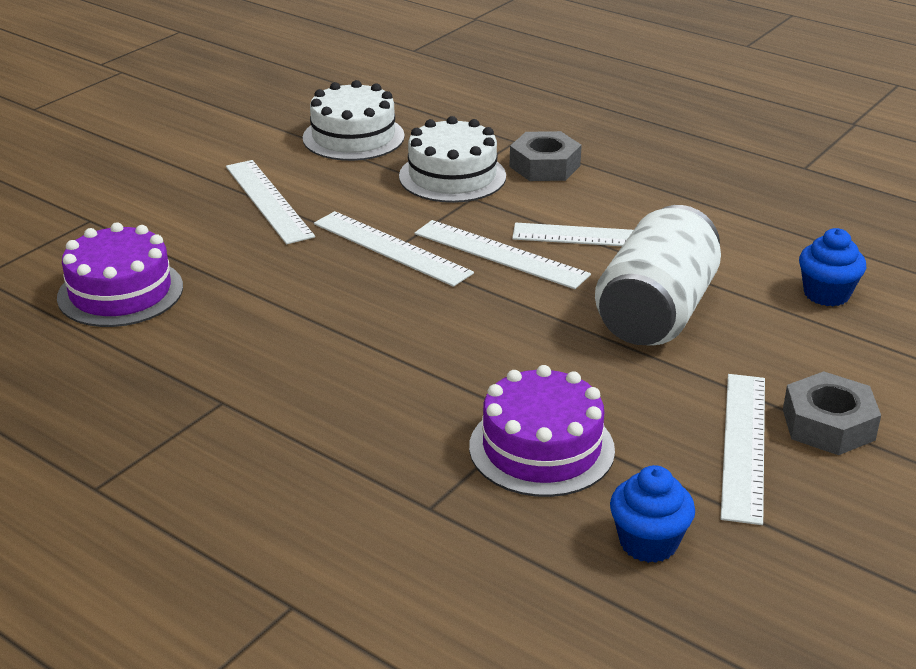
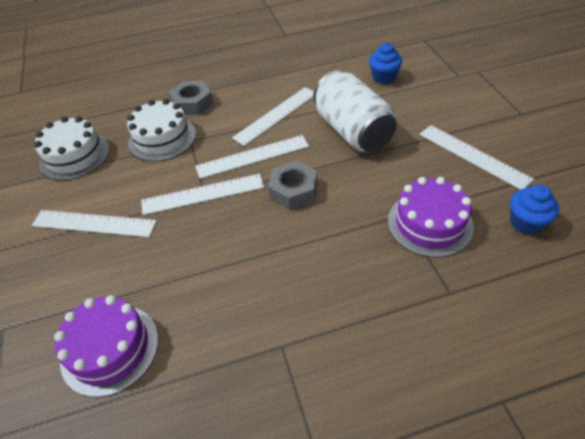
camera: 50 degrees left, 15 degrees up
grey nut [783,371,881,455] -> grey nut moved to [268,161,317,210]

